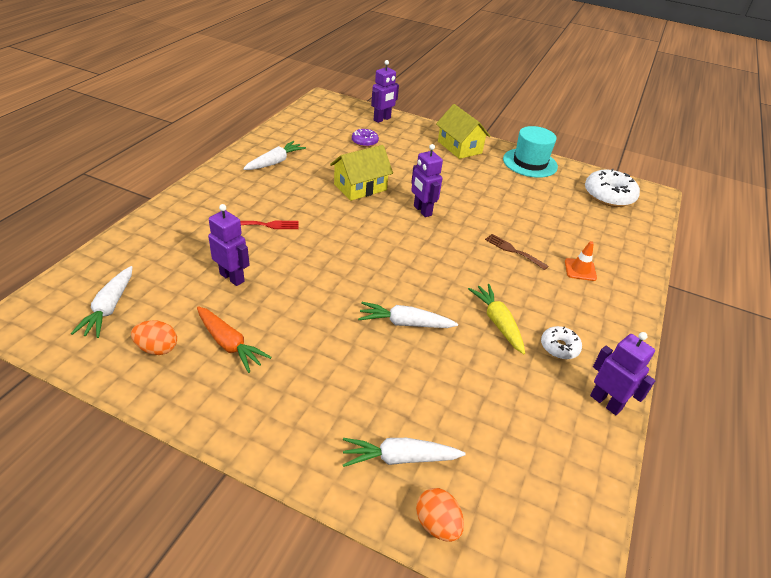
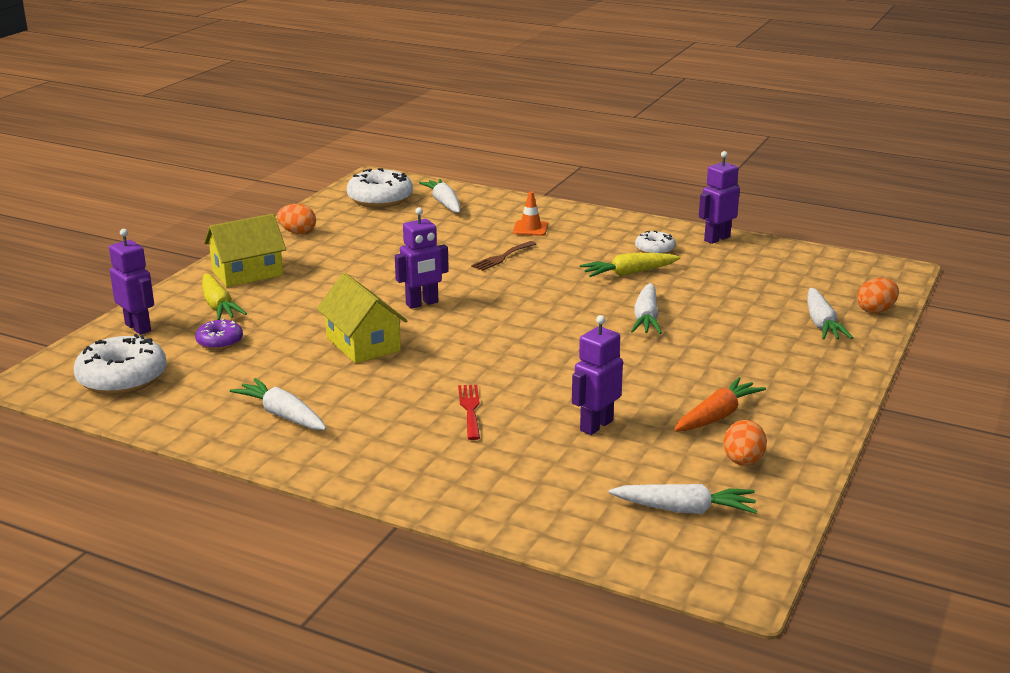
camera: 85 degrees left, 15 degrees down
turquoise hat [503,126,558,178] -> orange egg [277,204,316,234]
none -> white donut [74,334,167,395]
none -> yellow carrot [202,273,247,320]
none -> white carrot [419,179,460,213]

